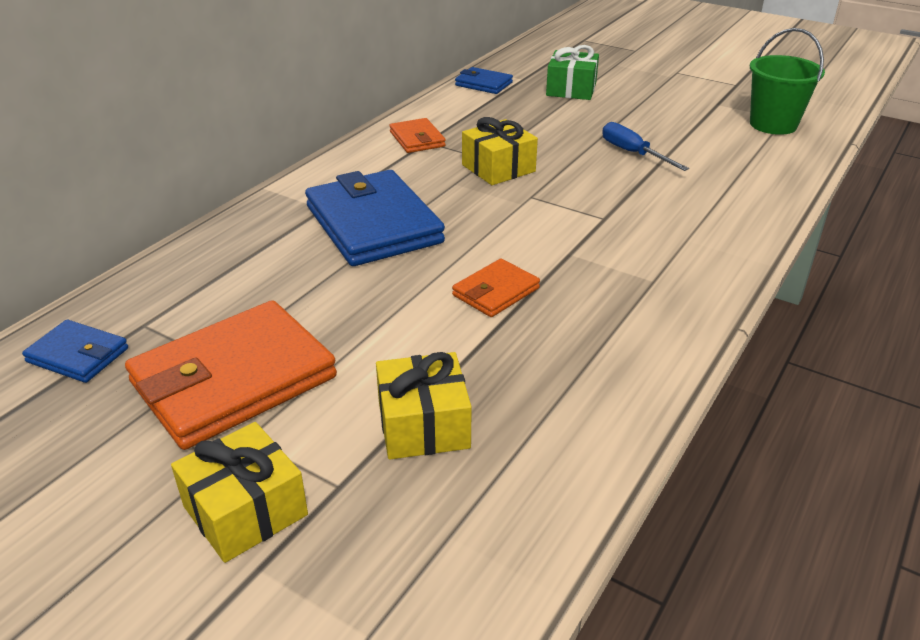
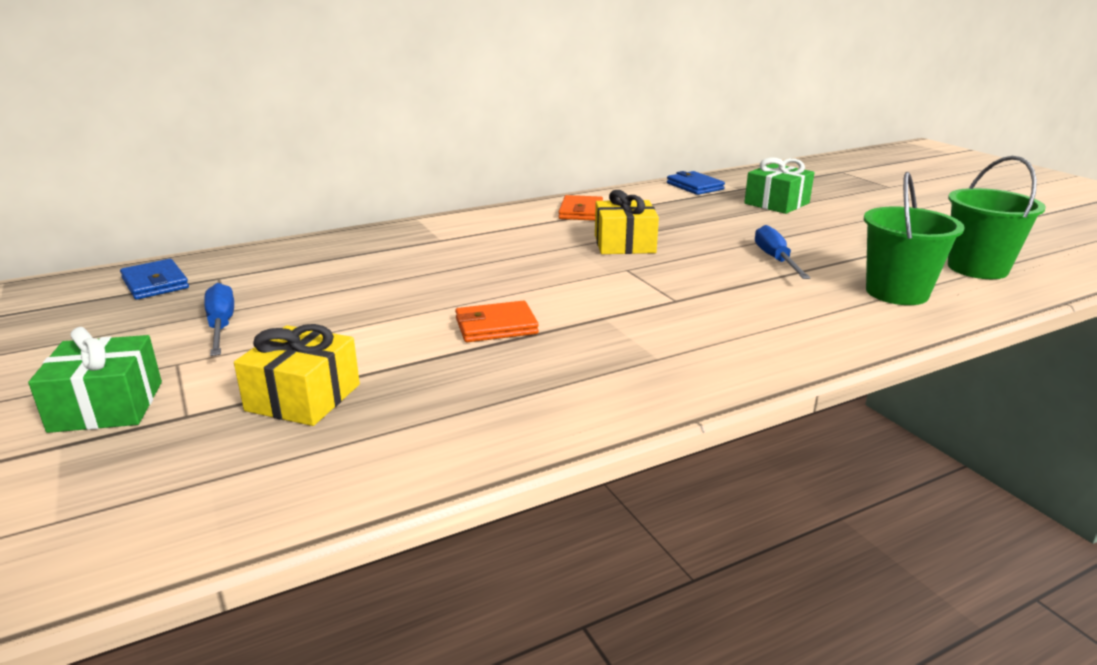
camera: 30 degrees right, 10 degrees down
orange wallet [125,300,337,450] -> blue screwdriver [204,283,234,356]
yellow gift [171,422,308,563] -> green gift [28,327,162,433]
blue wallet [305,170,445,266] -> none
none -> green bucket [864,172,965,305]

